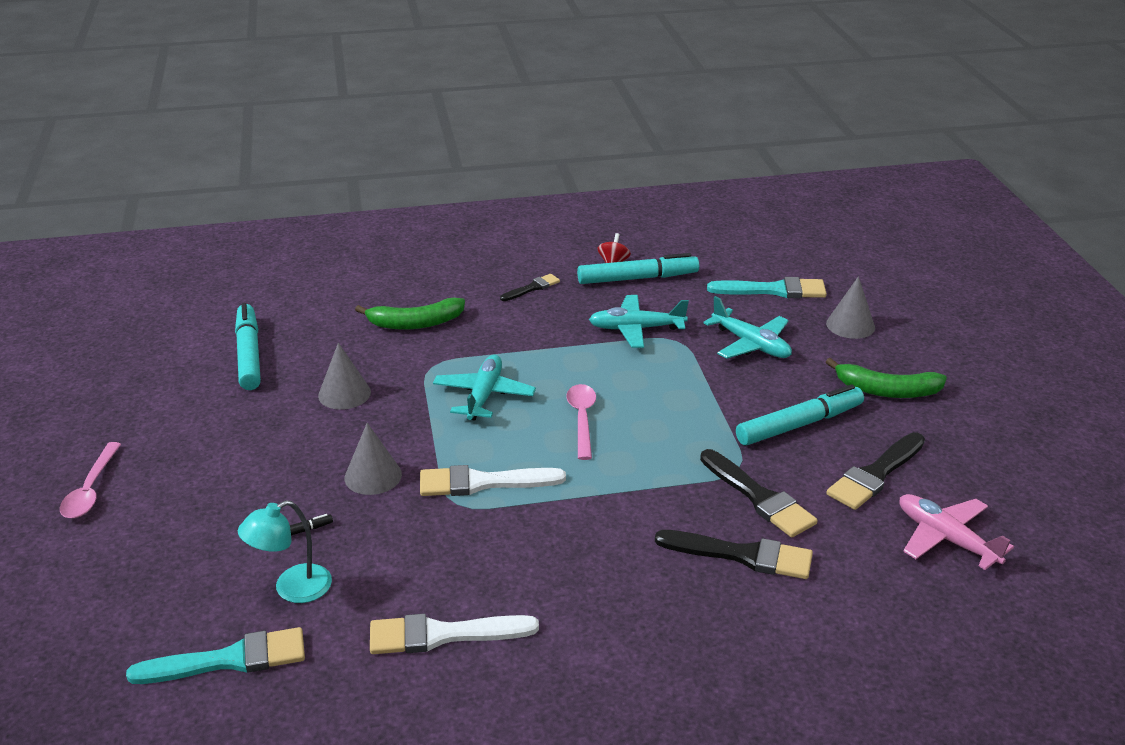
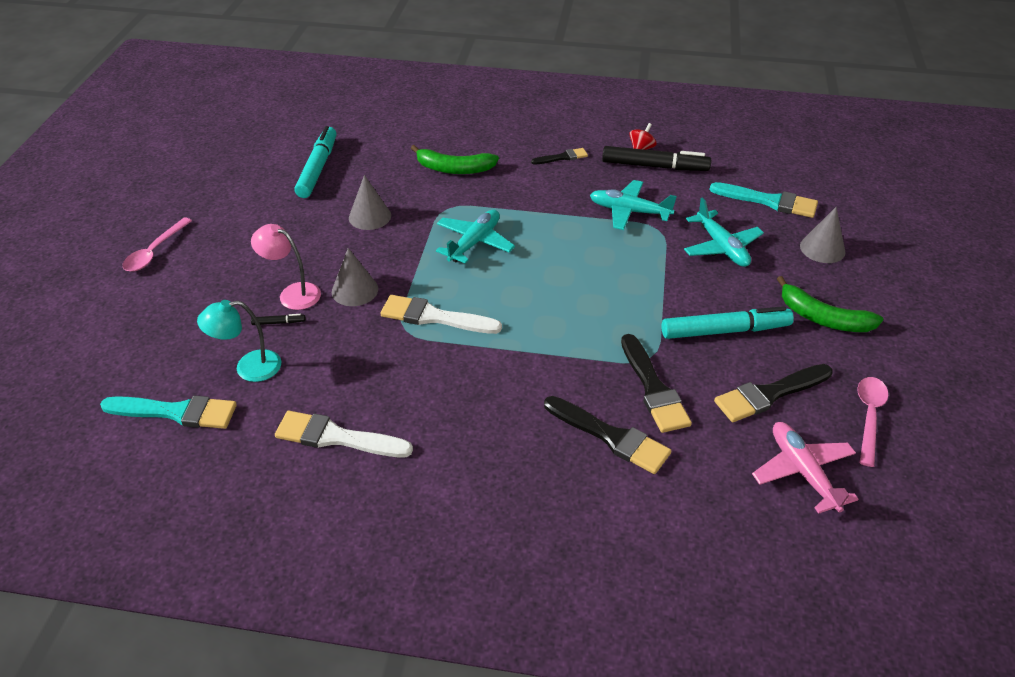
camera: 20 degrees right, 10 degrees up
pink spoon [566,384,596,460] -> pink spoon moved to [857,377,889,467]
turquoise marker [577,253,699,284] -> black marker [602,146,711,171]
none -> pink lamp [251,224,321,310]

